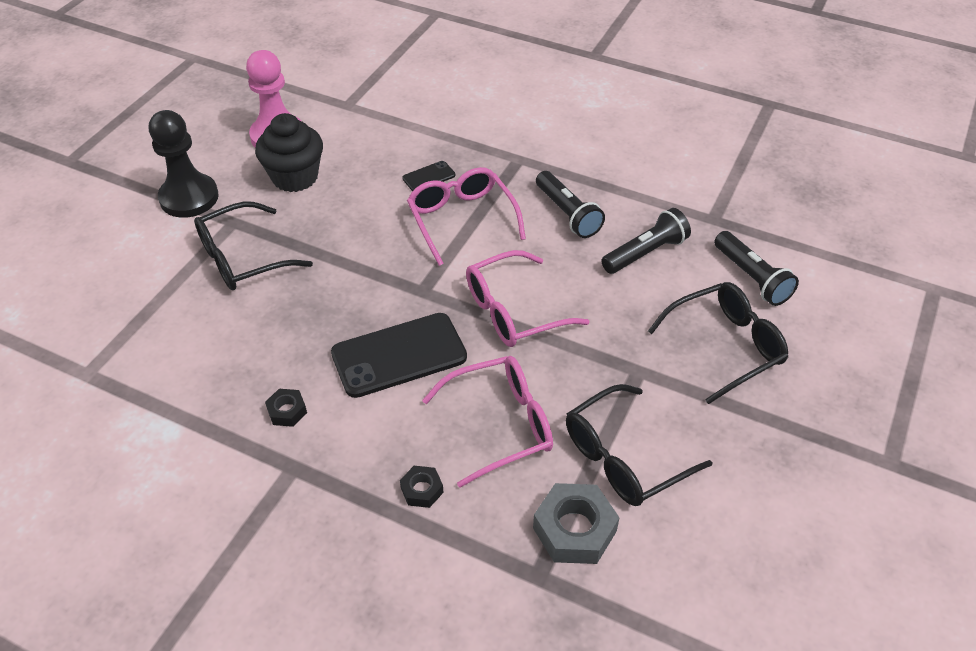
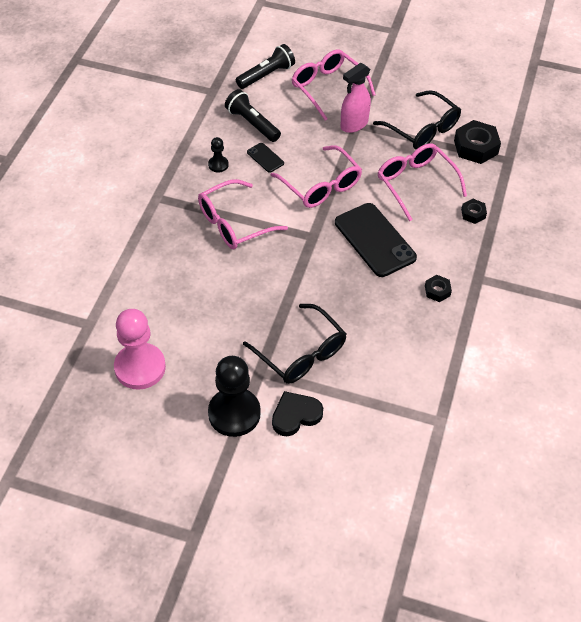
camera: 100 degrees left, 5 degrees up
black cupcake [255,113,323,192] -> none
black phone [402,161,455,191] -> black phone moved to [247,143,284,173]
grey nut [533,483,620,564] -> black nut [454,120,501,164]
black flashlight [536,171,605,238] -> black pawn [208,137,229,172]
black glasses [648,282,788,404] -> pink glasses [292,49,376,120]
none -> black heart [272,391,323,436]
none -> pink spray bottle [340,63,371,133]

